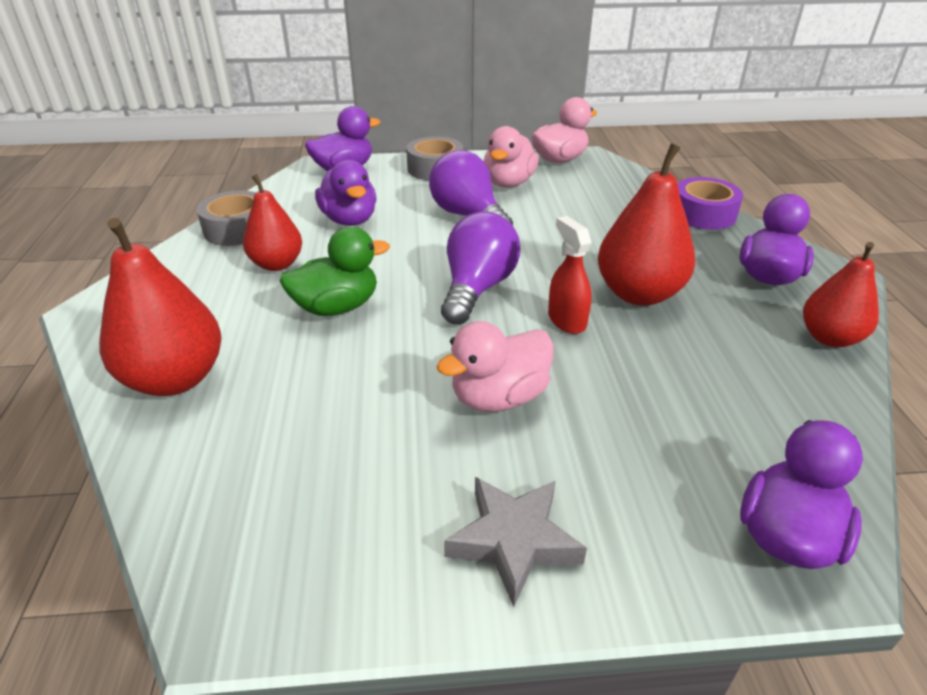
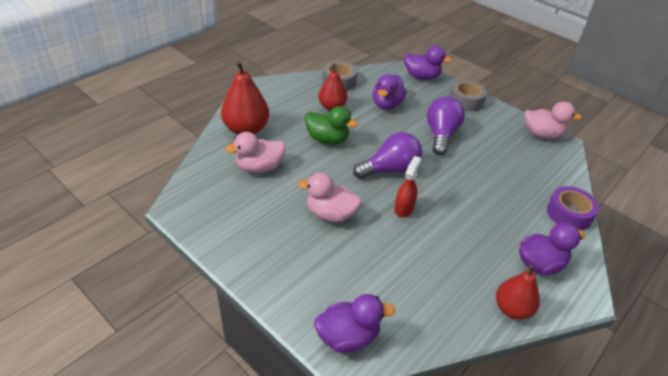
camera: 45 degrees right, 5 degrees up
grey star [444,477,587,607] -> none
pink duck [484,126,539,188] -> pink duck moved to [225,132,285,173]
red pear [598,143,695,306] -> none

